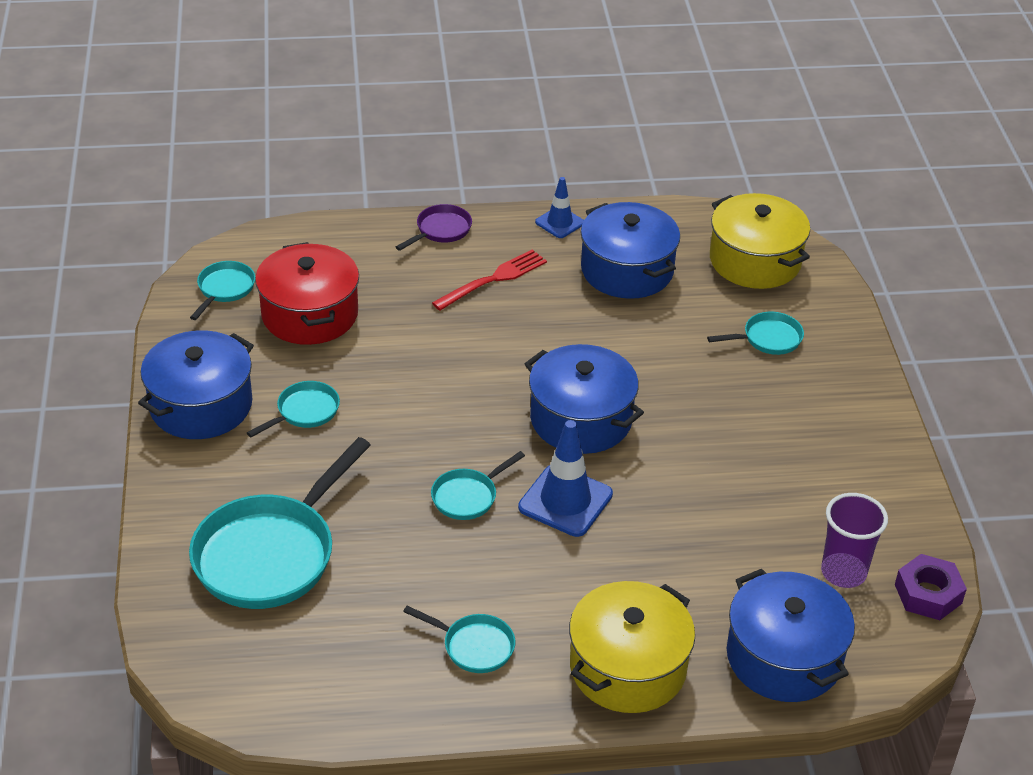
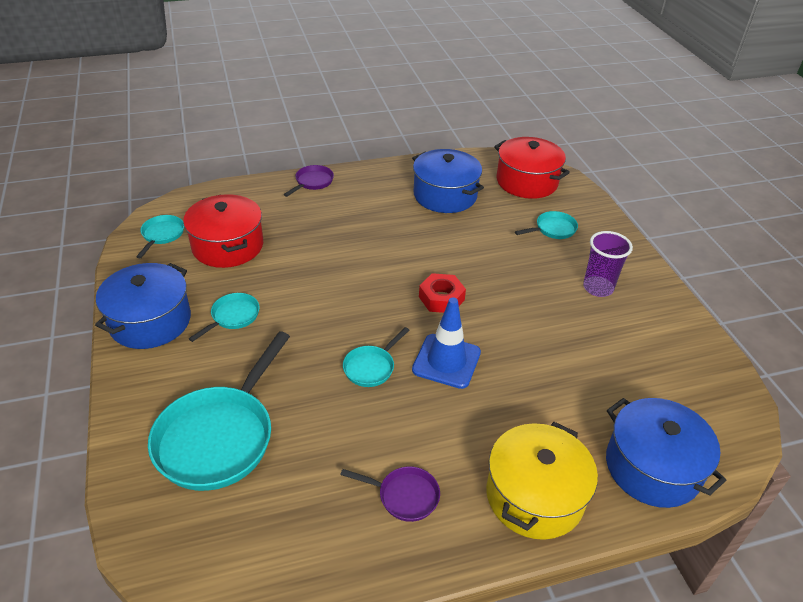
camera: 10 degrees left, 0 degrees up
turquoise pan [403,606,515,673] -> purple pan [340,466,440,522]
red fork [432,249,547,310] -> none
blue pot [525,344,644,454] -> red nut [419,273,466,313]
blue traffic cone [535,177,584,238] -> none
yellow pot [710,193,810,289] -> red pot [494,137,570,199]
purple cup [821,493,888,588] -> purple cup moved to [583,231,633,297]
purple nut [895,554,967,620] -> none

